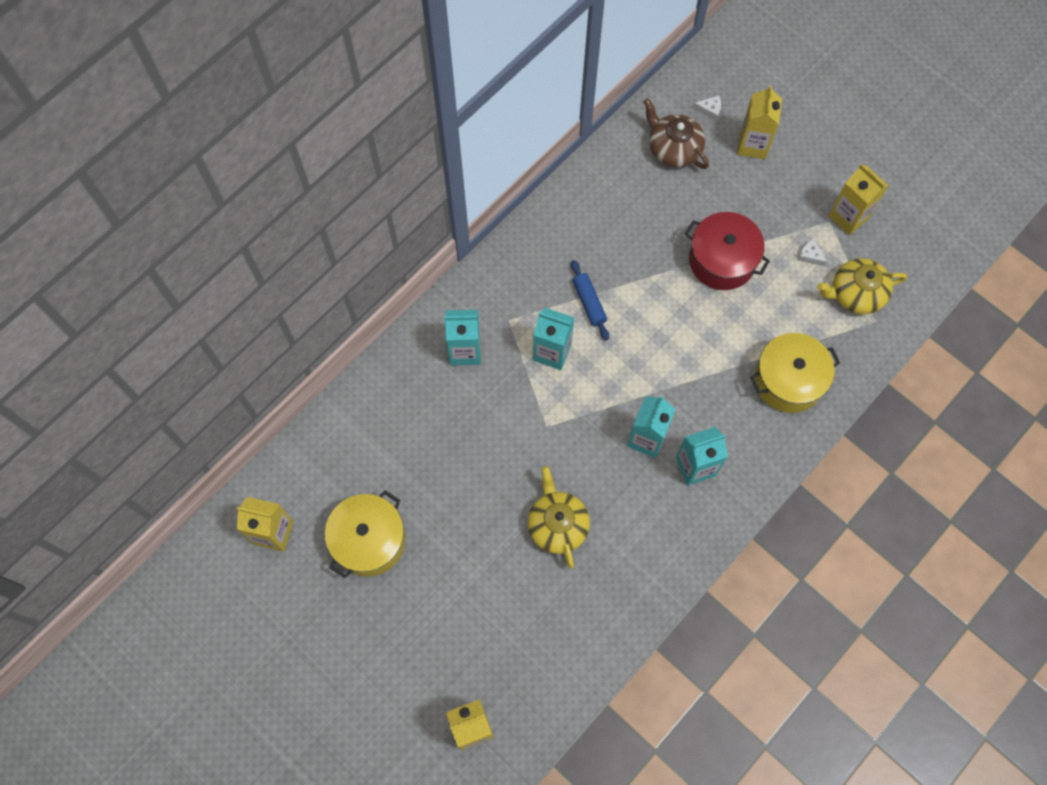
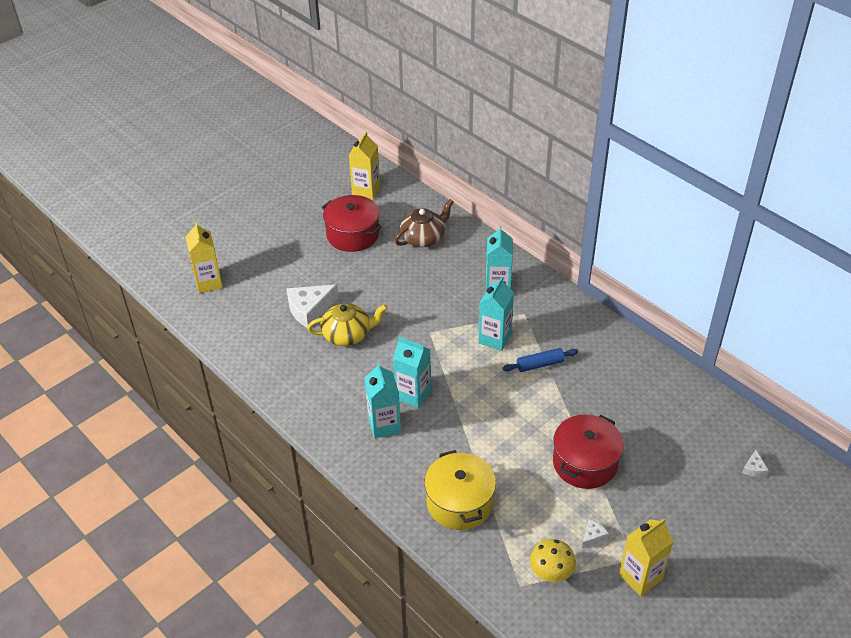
camera: 95 degrees right, 25 degrees down
yellow pot [325,490,405,578] -> red pot [322,195,382,252]
brown teapot [643,98,709,169] -> brown teapot moved to [395,199,454,247]
yellow carton [737,85,782,159] -> none
yellow teapot [817,258,907,314] -> yellow mushroom [530,539,576,582]
none -> white cheese [286,285,338,327]

